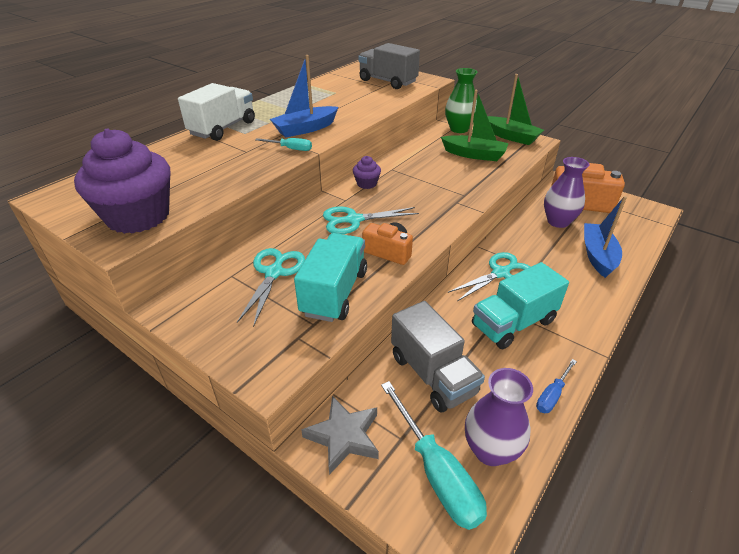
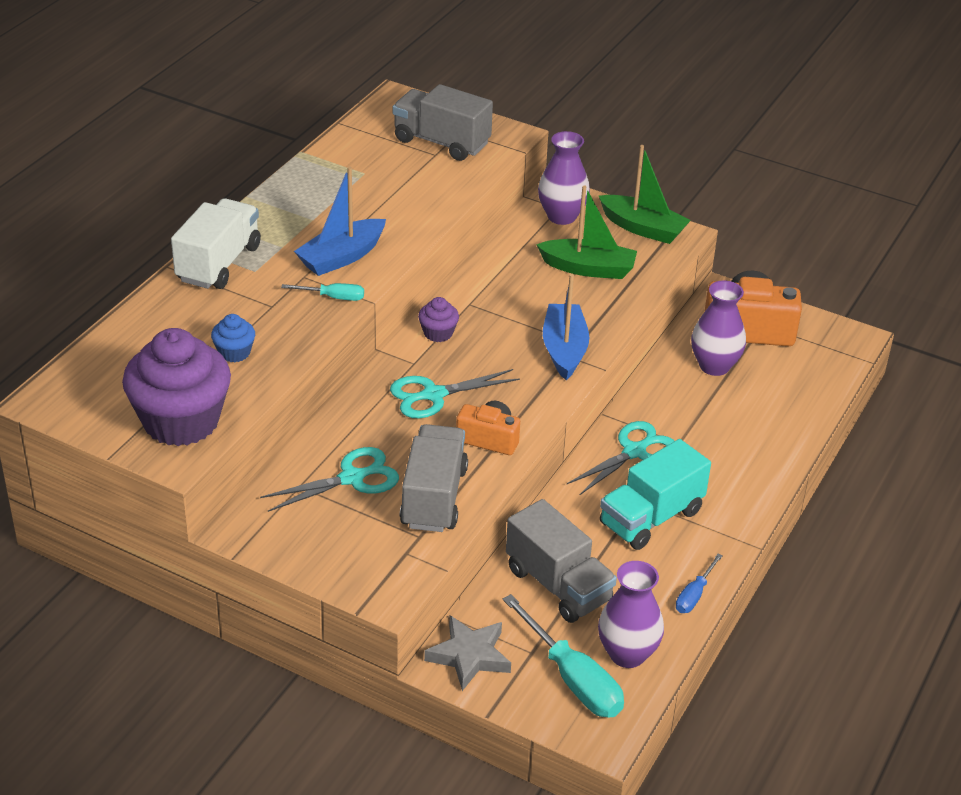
camera: 10 degrees left, 0 degrees up
turquoise scissors [237,248,305,327] -> turquoise scissors turned 60 degrees clockwise [260,447,399,512]
turquoise truck [294,233,367,322] -> grey truck [400,424,468,532]
green vase [445,68,477,133] -> purple vase [538,131,590,225]
blue boat [584,196,627,278] -> blue boat moved to [543,274,589,380]
none -> blue cupcake [211,314,255,362]

